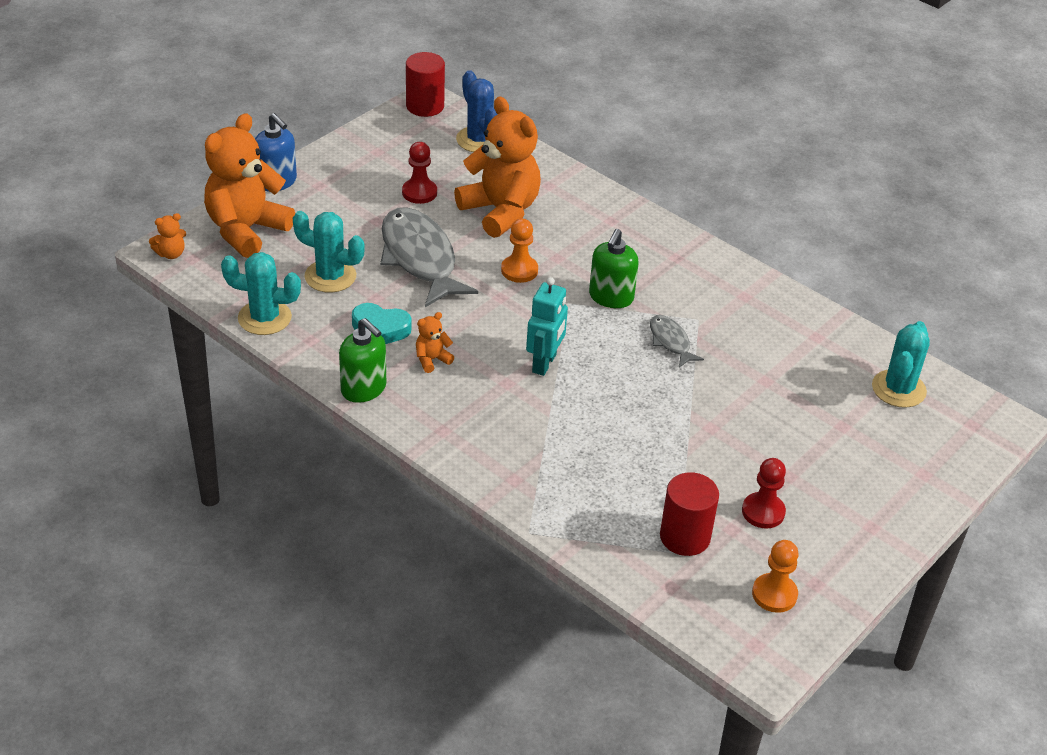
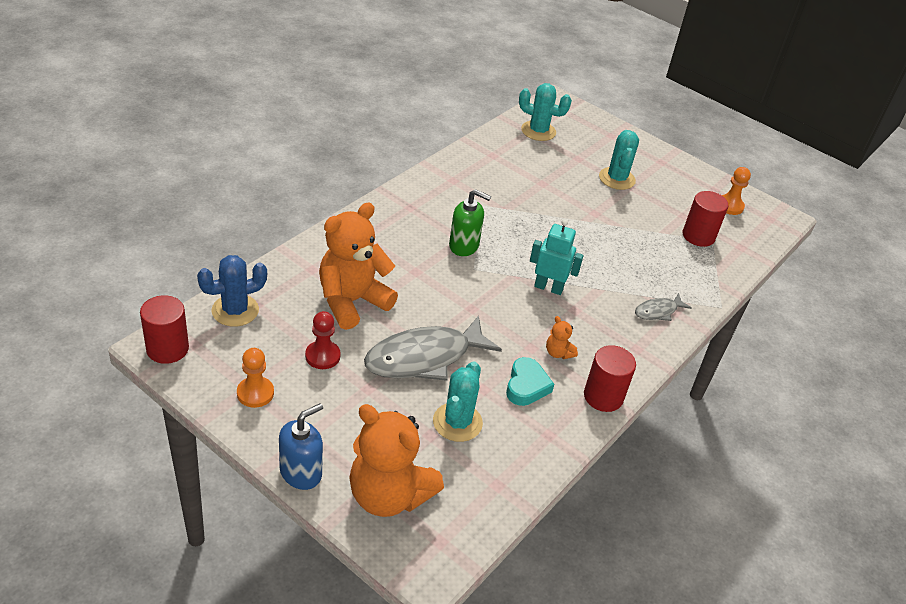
camera: 95 degrees left, 0 degrees up
orange teddy bear [149,213,186,259] -> none
turquoise cactus [221,252,301,335] -> turquoise cactus moved to [599,130,639,190]
green soap dispenser [339,318,386,403] -> red cylinder [584,345,636,412]
orange pawn [501,218,538,283] -> orange pawn moved to [237,348,274,408]
grey fish [650,315,704,367] -> grey fish moved to [635,293,692,321]
red pawn [742,458,786,528] -> none

